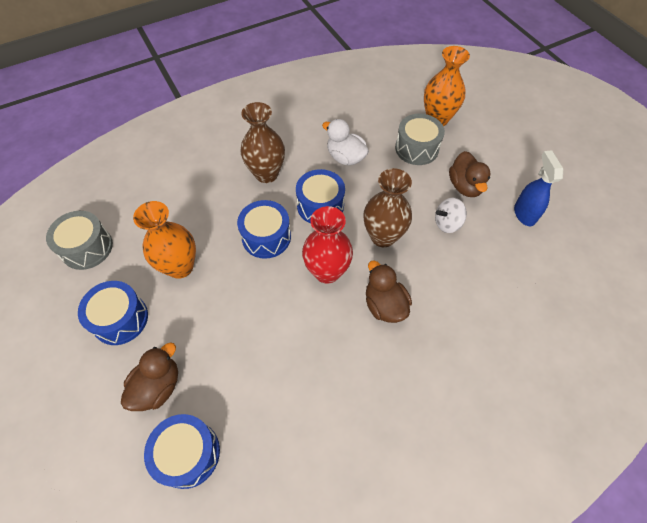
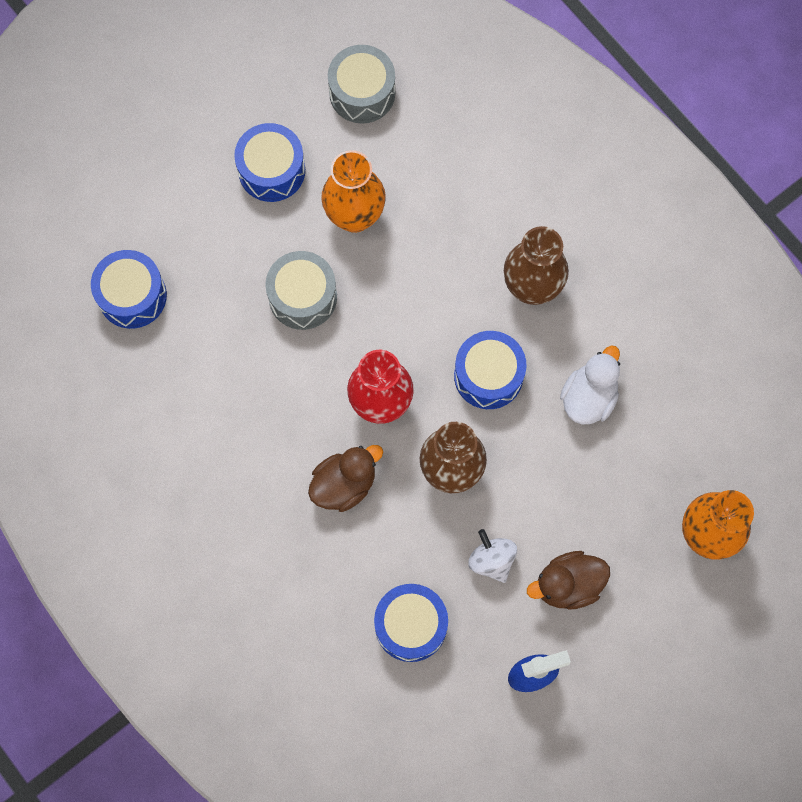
camera: 80 degrees right, 15 degrees up
brown duck [121,342,178,411] -> none
blue drum [237,200,291,259] -> blue drum moved to [374,584,448,662]
grey drum [395,114,445,165] -> grey drum moved to [265,251,337,330]

